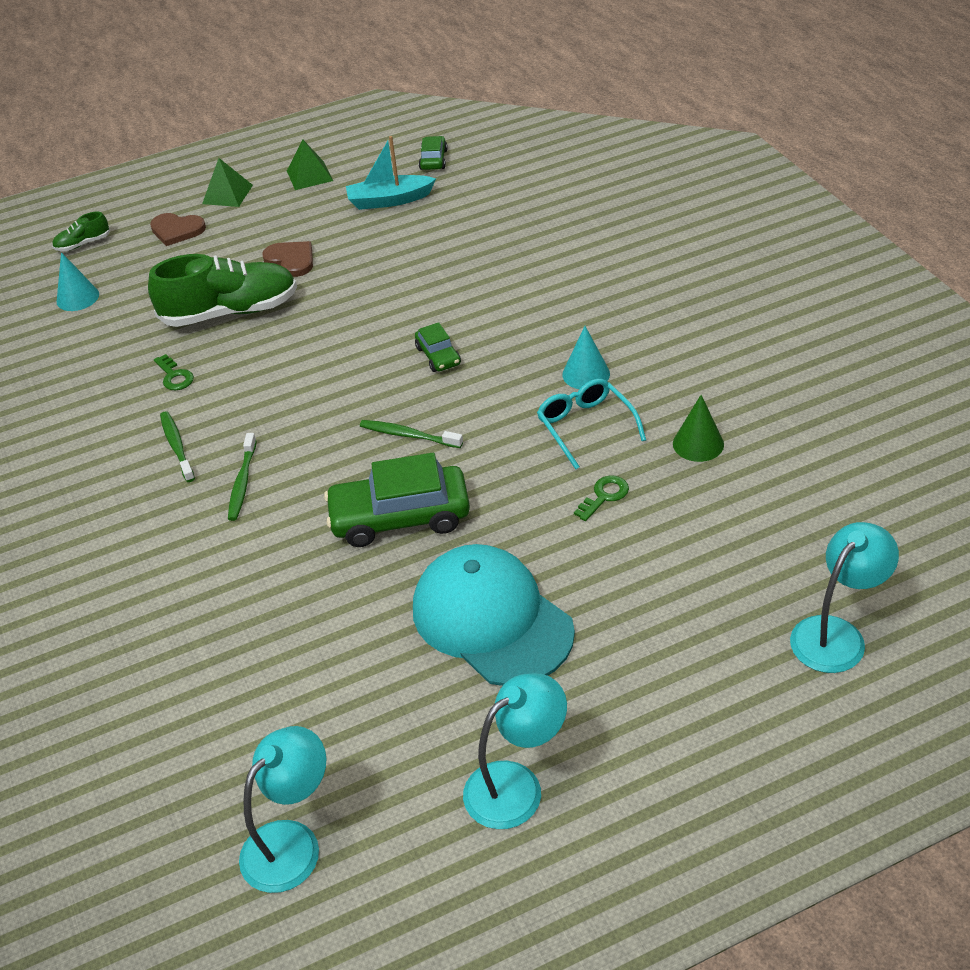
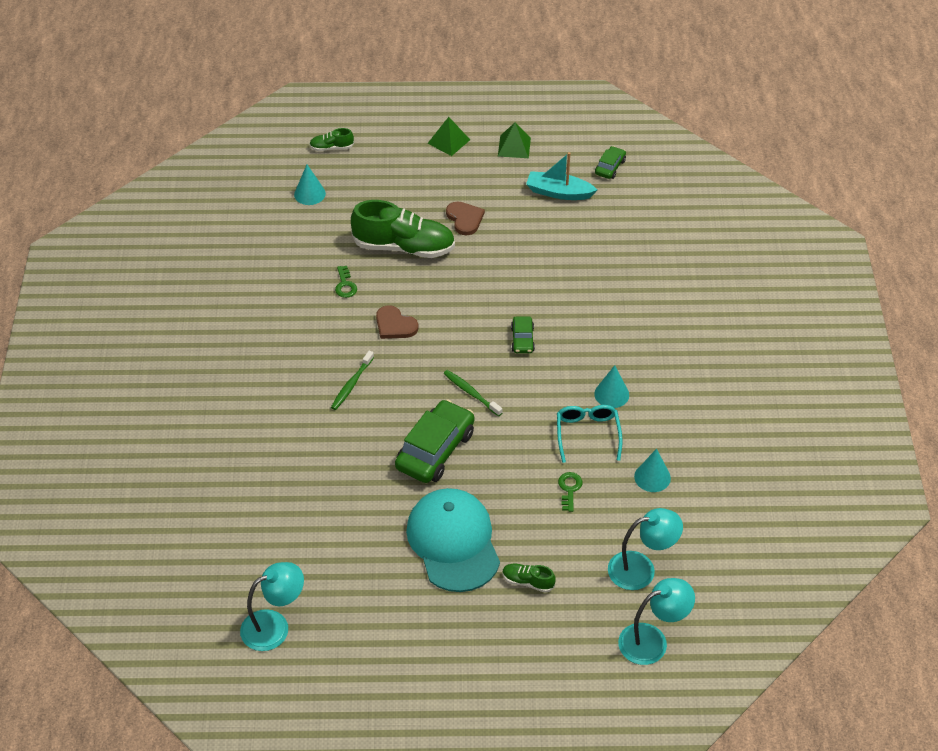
camera: 20 degrees right, 5 degrees up
brown heart [150,213,206,246] -> brown heart moved to [376,305,419,339]
green toothbrush [160,411,195,482] -> none
green car [324,453,470,547] -> green car turned 105 degrees clockwise [395,399,474,483]
turquoise lamp [463,673,567,829] -> turquoise lamp moved to [608,508,683,590]
green key [574,475,629,521] -> green key turned 60 degrees counterclockwise [558,472,582,512]
green cone [673,395,724,462] -> turquoise cone [634,449,671,492]
none -> green shoe [502,564,556,593]

